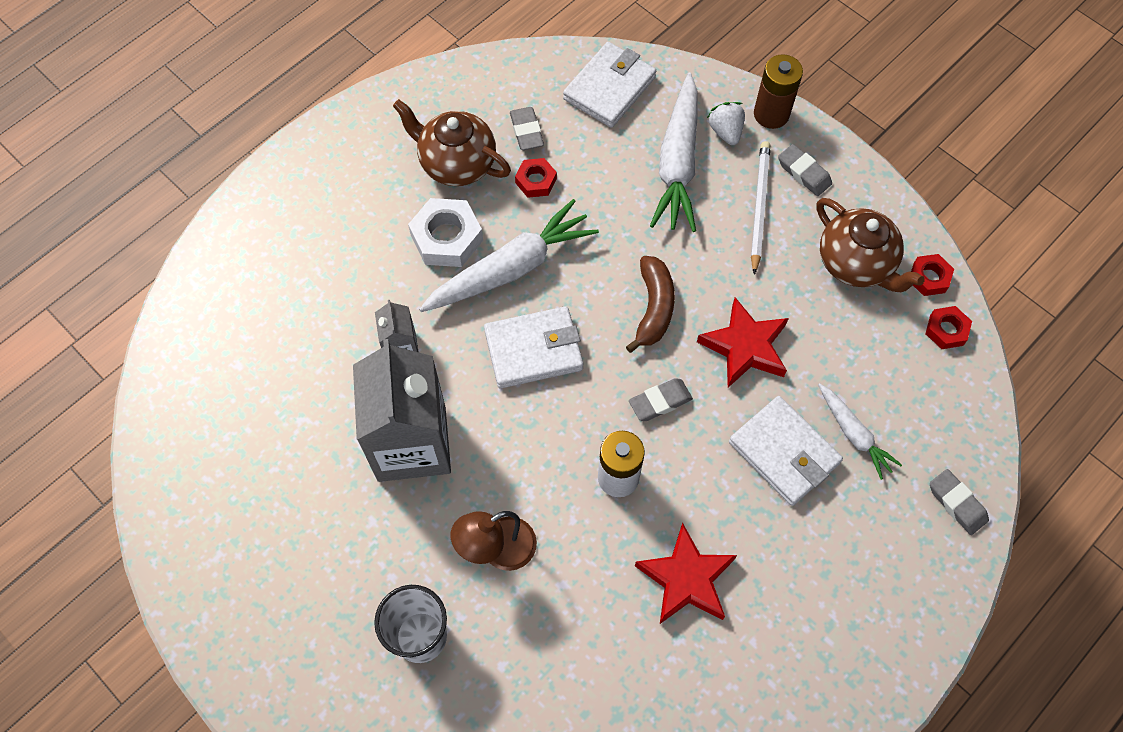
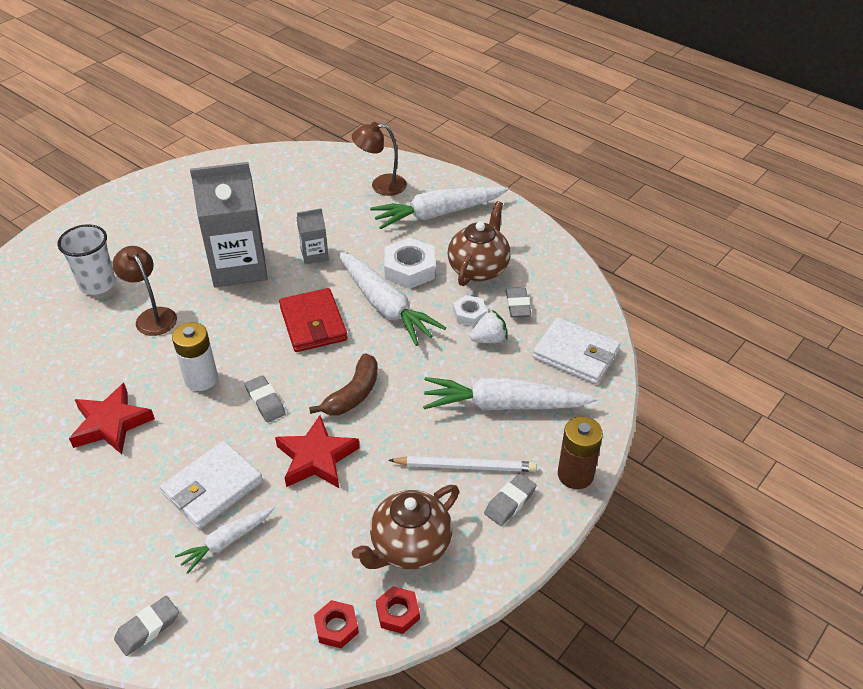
camera: 85 degrees right, 20 degrees down
white wallet [484,306,583,388] -> red wallet [279,288,347,352]
grey eraser [510,107,544,150] -> grey eraser turned 75 degrees counterclockwise [506,287,531,318]
red nut [515,158,557,198] -> white nut [453,295,487,327]
brown banana [626,256,675,353] -> brown banana turned 60 degrees counterclockwise [309,353,378,415]
white strawberry [707,102,745,145] -> white strawberry moved to [470,310,508,343]
none -> brown lamp [352,122,407,196]
none -> white carrot [370,187,508,229]

